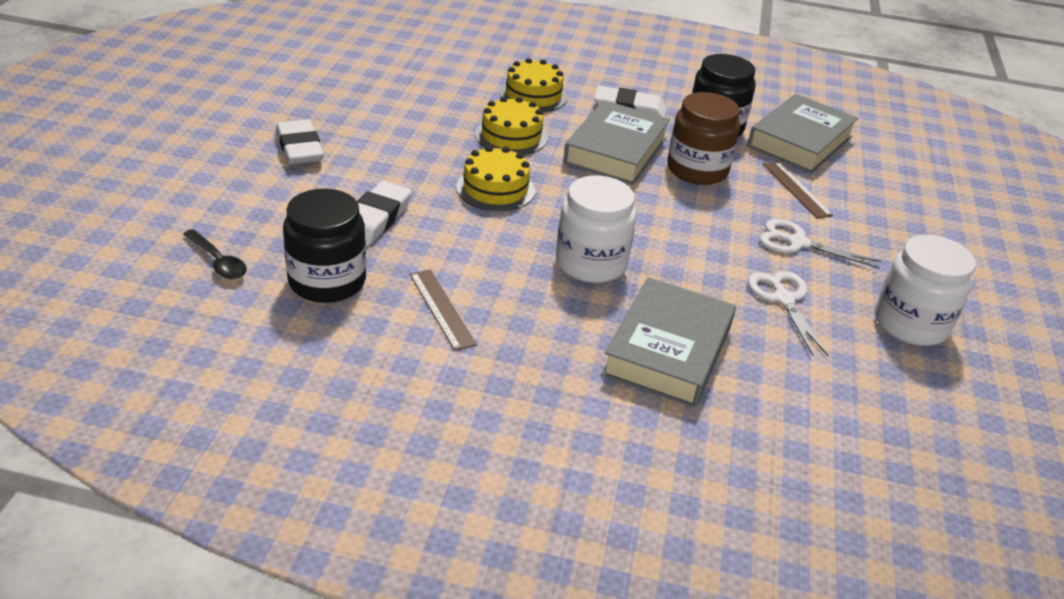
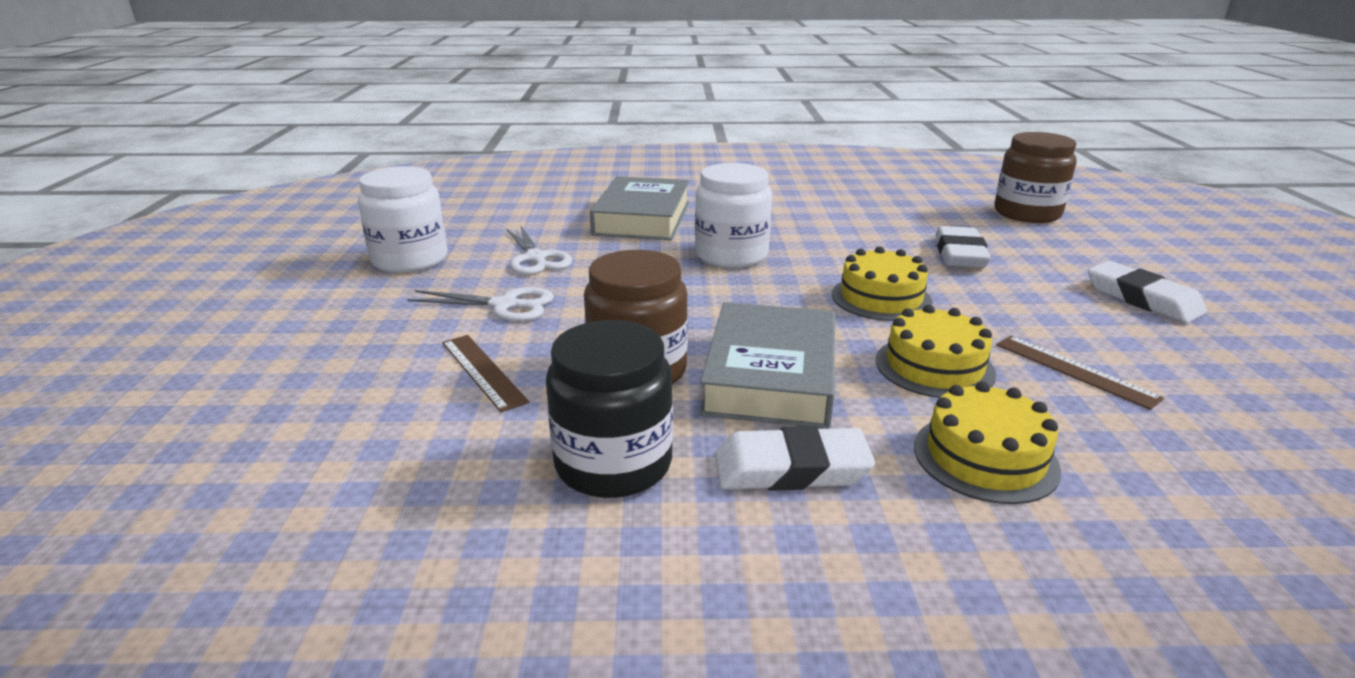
camera: 170 degrees right, 10 degrees down
black spoon [183,229,247,279] -> brown jar [994,132,1077,223]
black jar [283,189,366,303] -> none
brown ruler [410,270,477,351] -> brown ruler moved to [996,336,1164,410]
grey book [747,94,858,173] -> none

